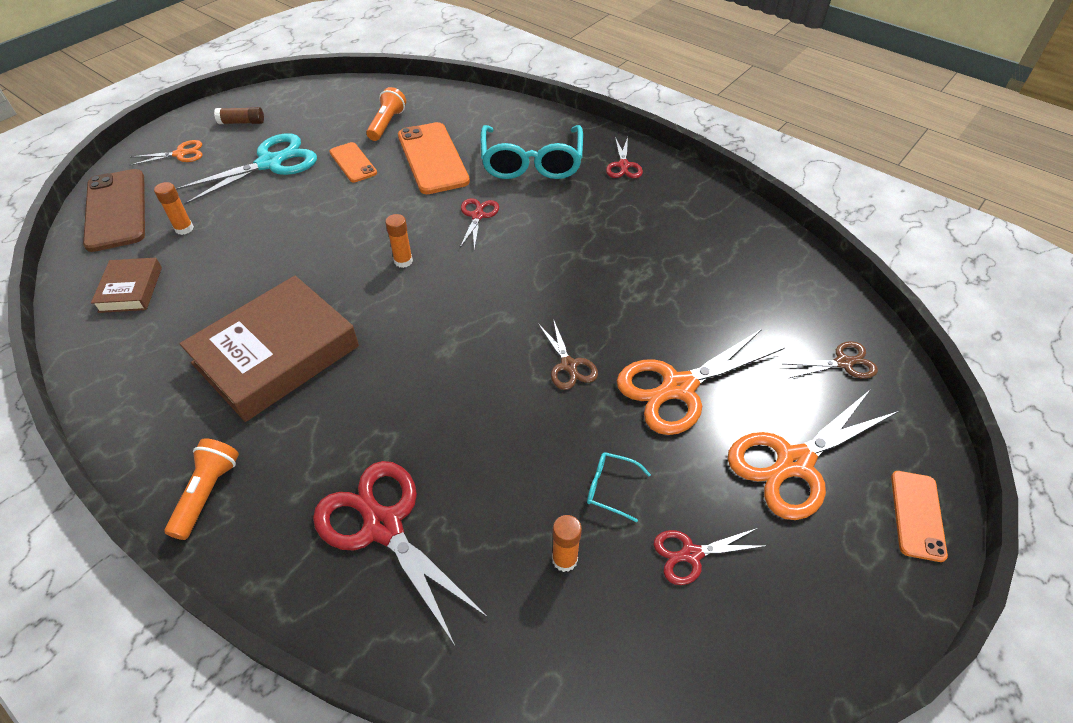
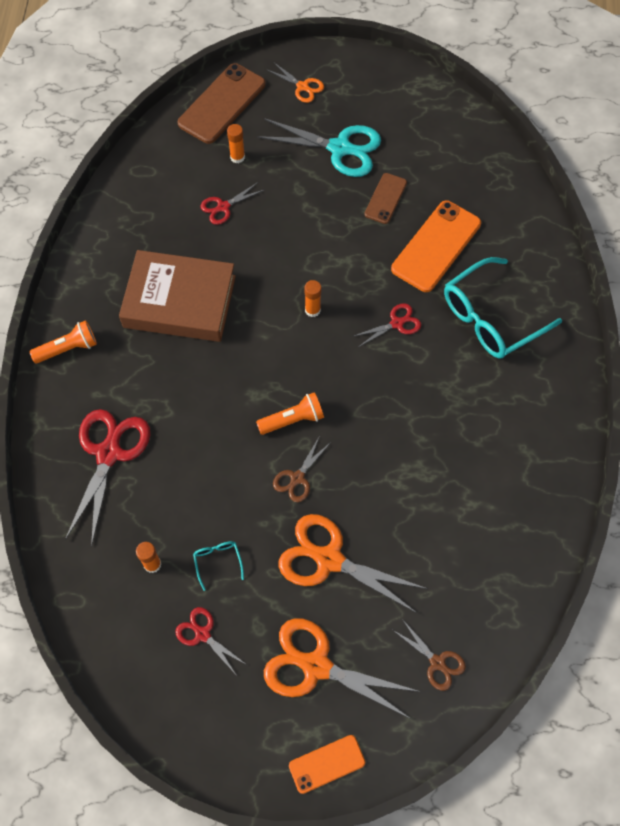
camera: 55 degrees right, 15 degrees up
brown book [91,258,162,313] -> none
brown glue stick [214,107,264,124] -> none
orange phone [329,142,377,182] -> brown phone [364,173,407,224]
orange flashlight [366,87,406,141] -> orange flashlight moved to [256,392,324,435]
red scissors [606,137,643,178] -> red scissors moved to [201,182,264,225]

